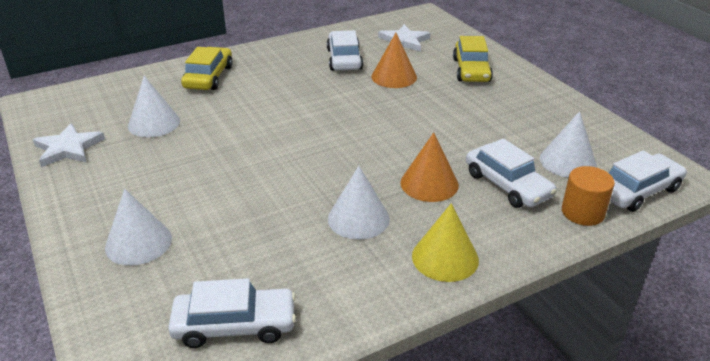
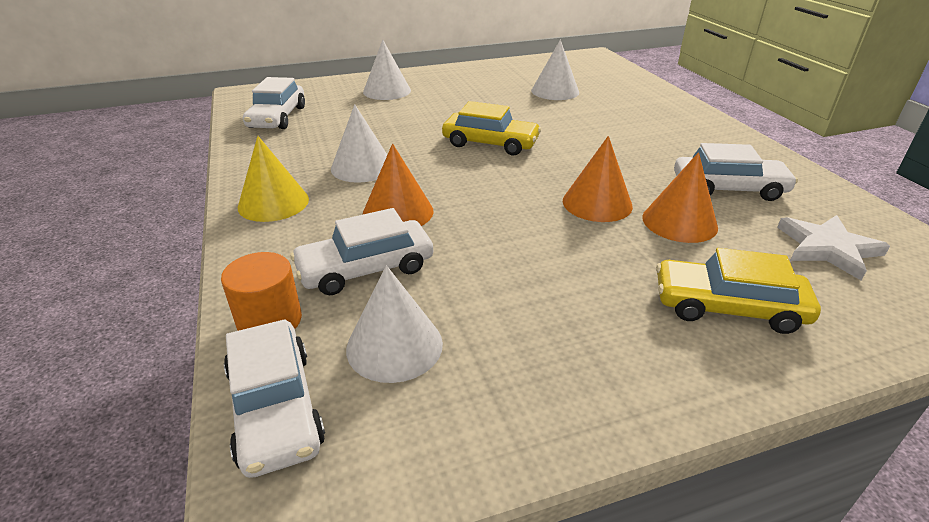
camera: 100 degrees right, 0 degrees up
white star [33,123,105,167] -> none
yellow car [181,47,233,90] -> yellow car moved to [442,101,541,155]
none -> orange cone [563,136,633,222]

